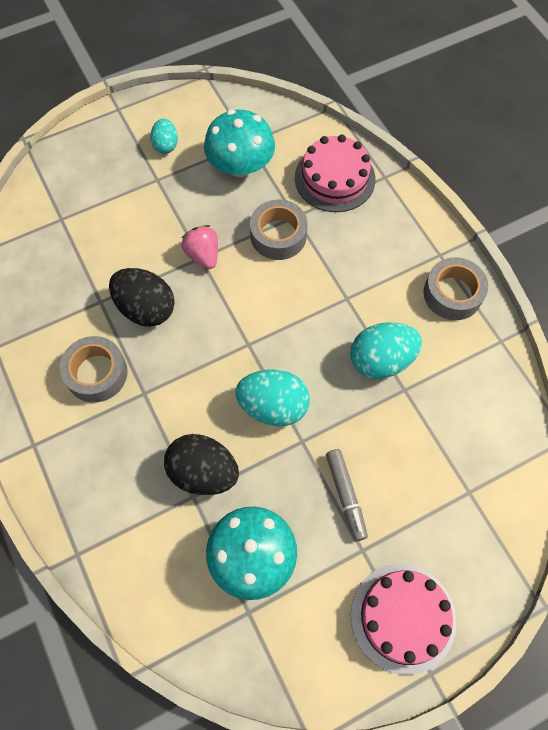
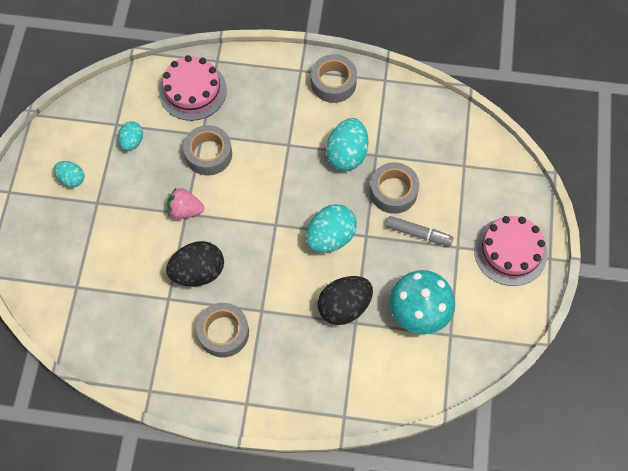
camera: 55 degrees left, 0 degrees up
turquoise mushroom [204,109,275,177] -> turquoise egg [118,121,143,151]
none -> grey tape [370,162,419,214]

